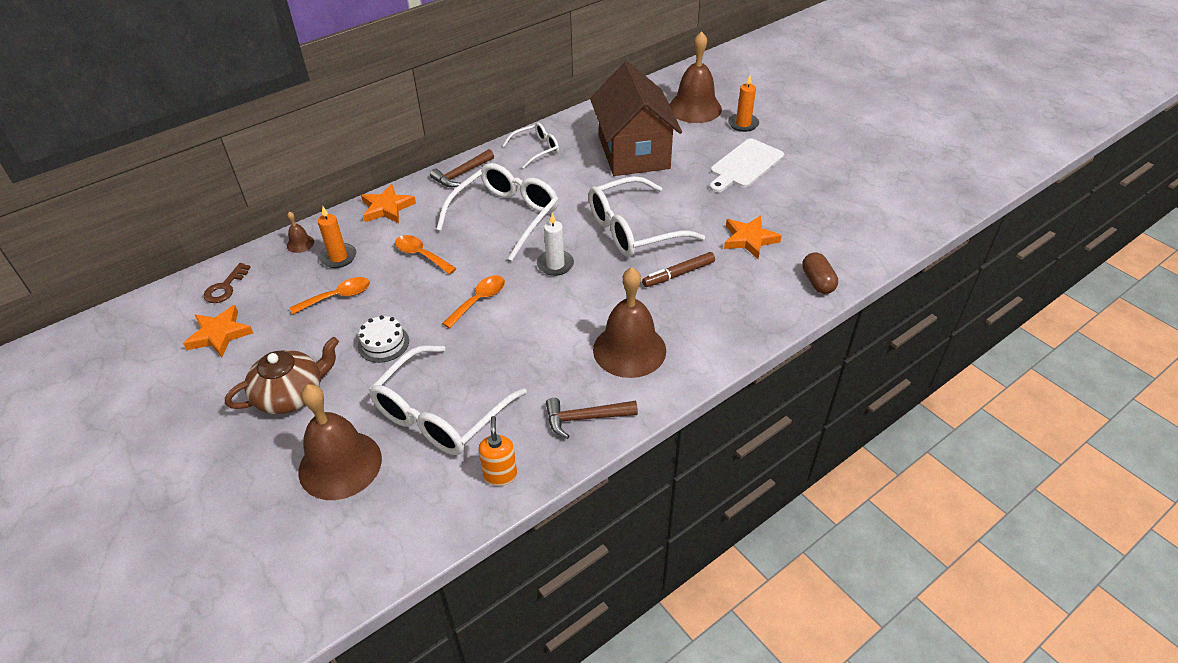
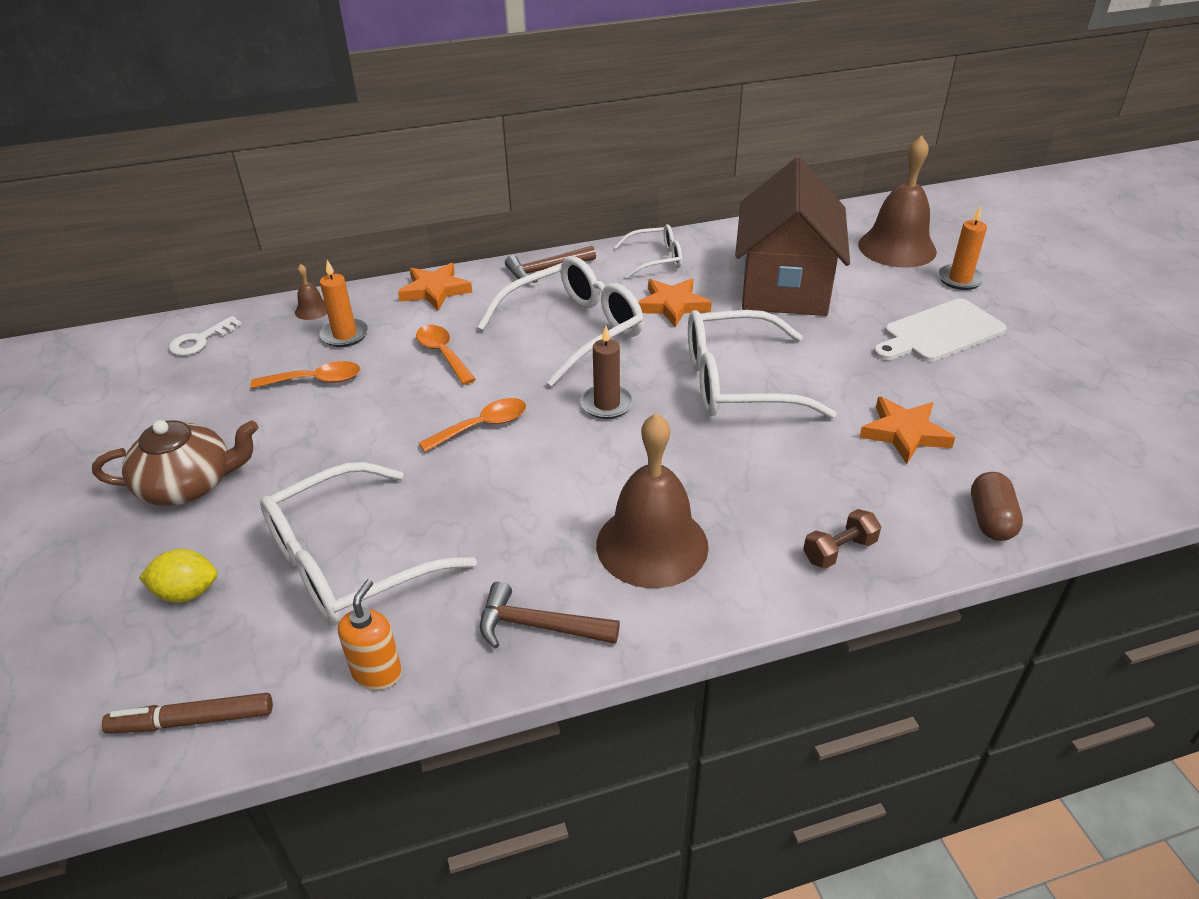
camera: 20 degrees right, 5 degrees down
orange star [183,305,253,357] -> orange star moved to [638,278,712,327]
brown key [203,263,251,303] -> white key [169,316,241,356]
brown bell [298,384,382,500] -> yellow lemon [139,549,217,603]
white cake [358,315,409,363] -> none
white candle [537,213,574,276] -> brown candle [580,326,634,419]
brown marker [642,252,715,287] -> brown marker moved to [102,693,273,734]
none -> brown dumbbell [803,509,881,569]

